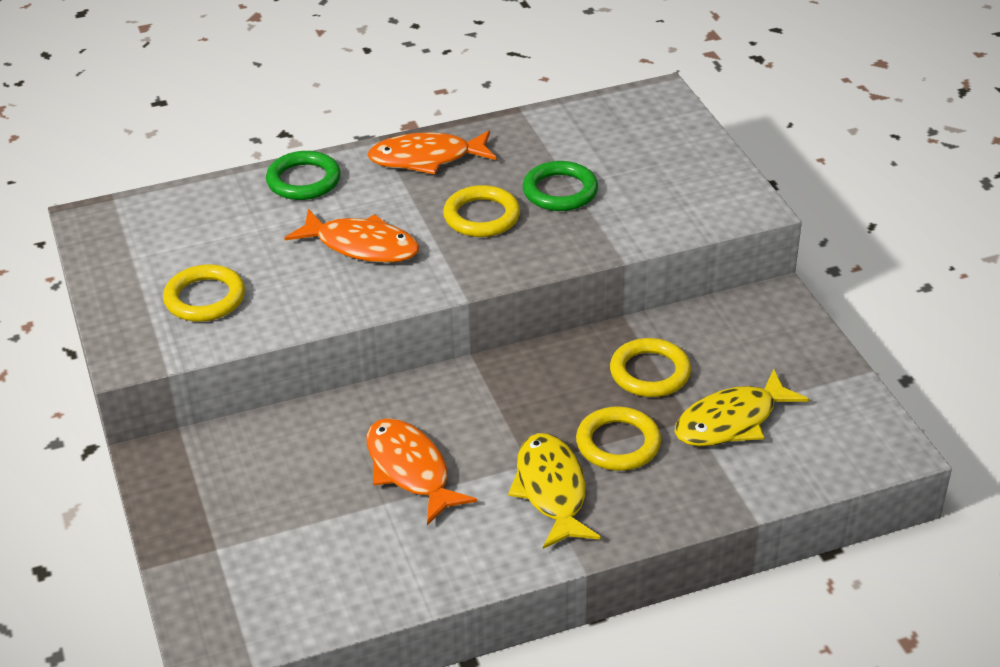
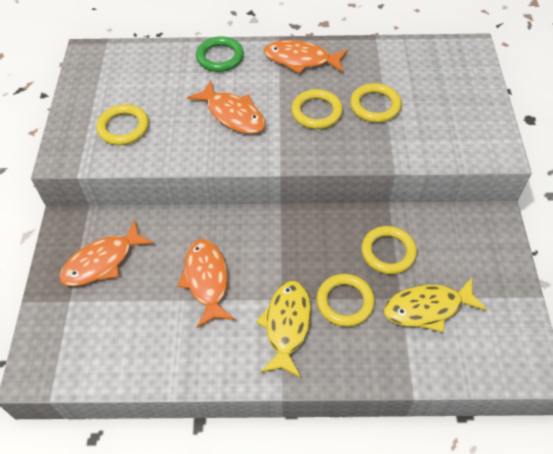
camera: 20 degrees right, 15 degrees up
green ring [523,161,598,211] -> yellow ring [350,83,402,123]
none -> orange fish [59,220,154,286]

